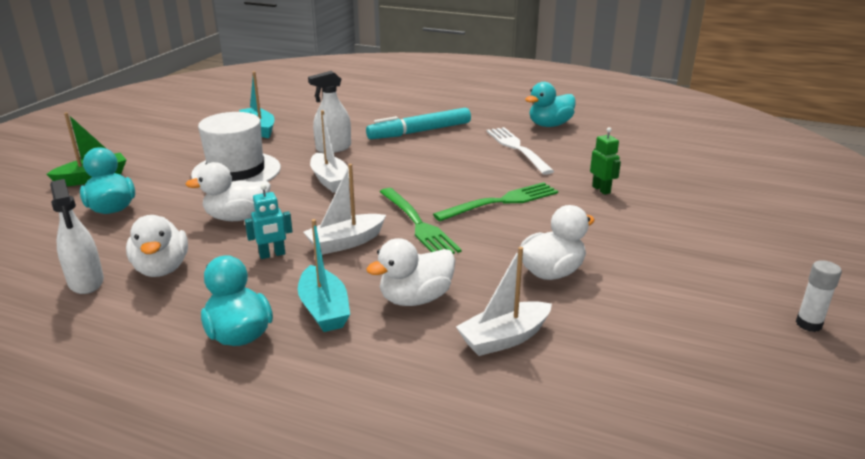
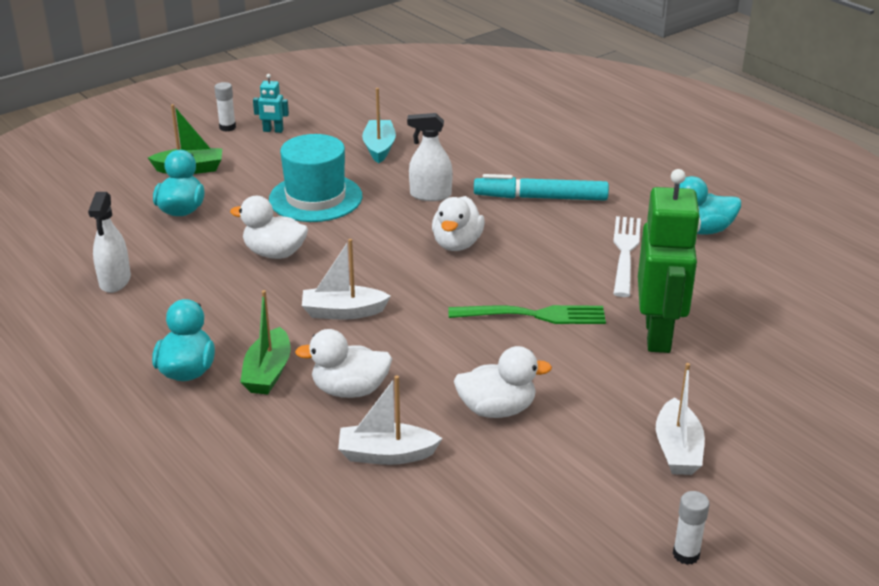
camera: 30 degrees right, 5 degrees up
white duck [126,215,188,277] -> white duck moved to [432,196,485,251]
white hat [191,112,281,182] -> turquoise hat [269,134,362,222]
turquoise robot [245,184,293,259] -> turquoise robot moved to [253,74,289,133]
turquoise boat [298,219,350,332] -> green boat [240,290,291,394]
white boat [310,110,350,193] -> white boat moved to [656,363,705,475]
green fork [380,188,462,254] -> none
green robot [590,127,621,195] -> green robot [638,169,701,353], size x2.34
none -> white glue stick [214,82,236,132]

